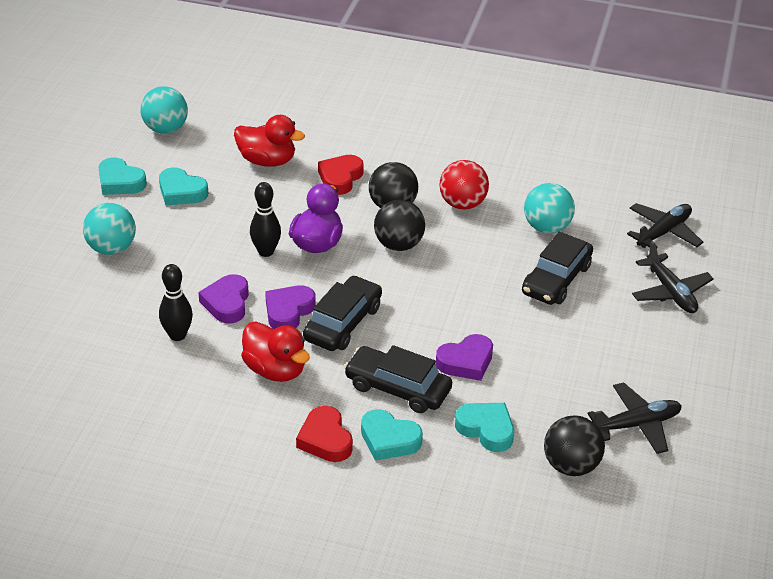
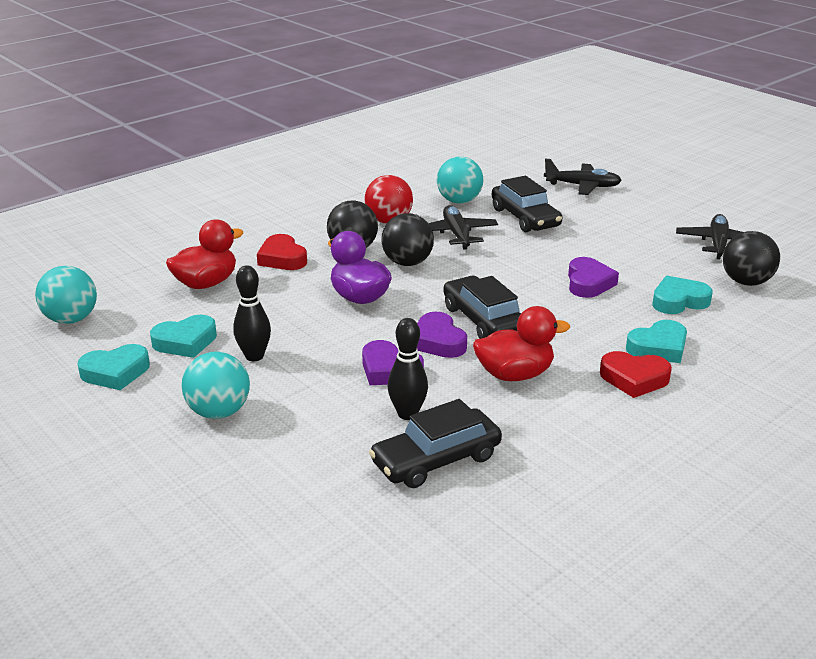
camera: 55 degrees left, 10 degrees down
black bowling pin [250,182,281,257] -> black bowling pin moved to [233,265,271,361]
black car [344,345,452,413] -> black car moved to [369,399,502,488]
black plane [627,203,703,248] -> black plane moved to [428,205,498,250]

